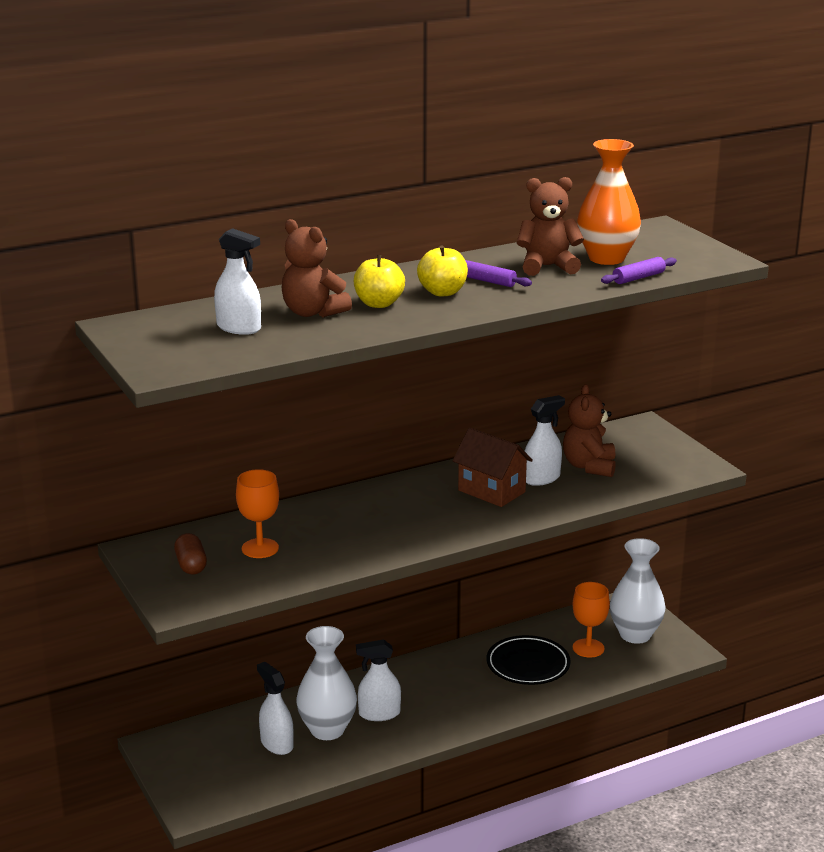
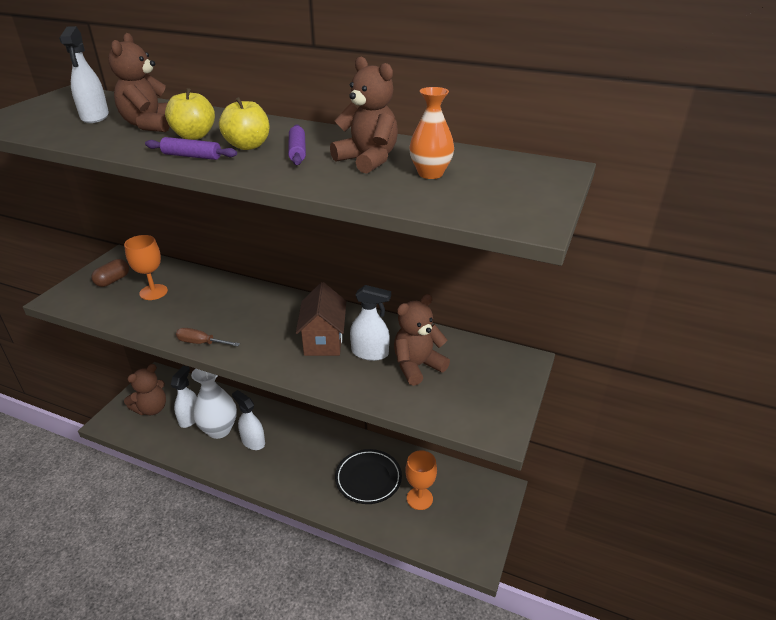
camera: 50 degrees right, 10 degrees up
orange vase [577,139,641,265] -> orange vase [409,87,454,179], size x0.63
purple rolling pin [601,257,677,284] -> purple rolling pin moved to [145,137,237,160]
white vase [610,538,666,644] -> none
none -> brown teddy bear [124,364,166,415]
none -> brown screwdriver [176,328,240,346]

